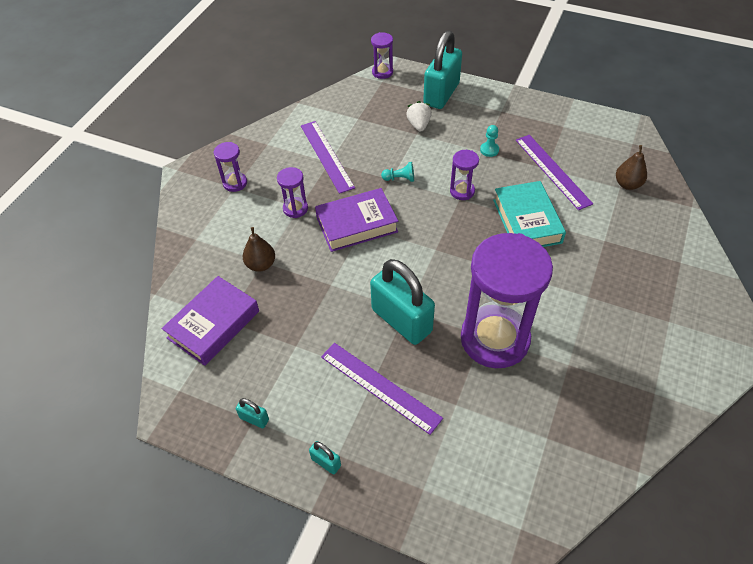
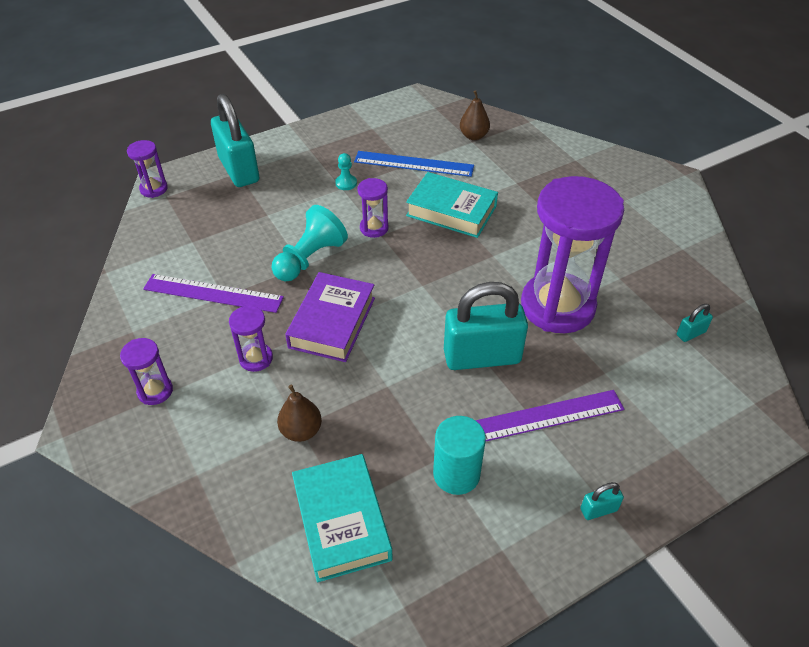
camera: 55 degrees left, 5 degrees down
purple book [162,276,259,366] -> turquoise book [292,454,393,582]
turquoise padlock [236,398,269,428] -> turquoise padlock moved to [677,304,713,342]
turquoise pawn [381,162,414,182] -> turquoise pawn [272,205,348,281], size x2.03
white strawberry [406,101,432,132] -> none
purple ruler [516,135,593,210] -> blue ruler [354,151,474,177]
none -> turquoise cylinder [433,416,486,495]

